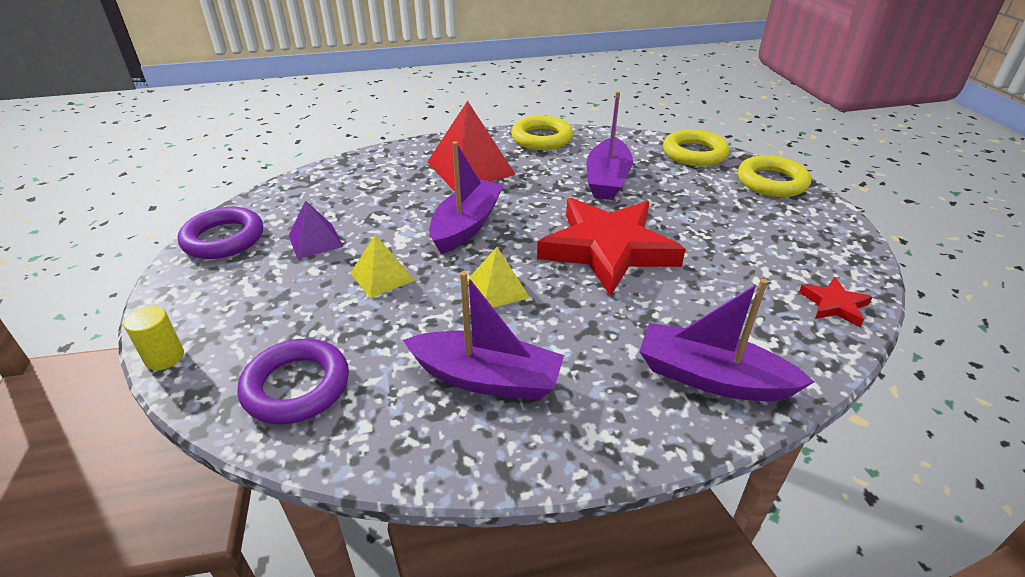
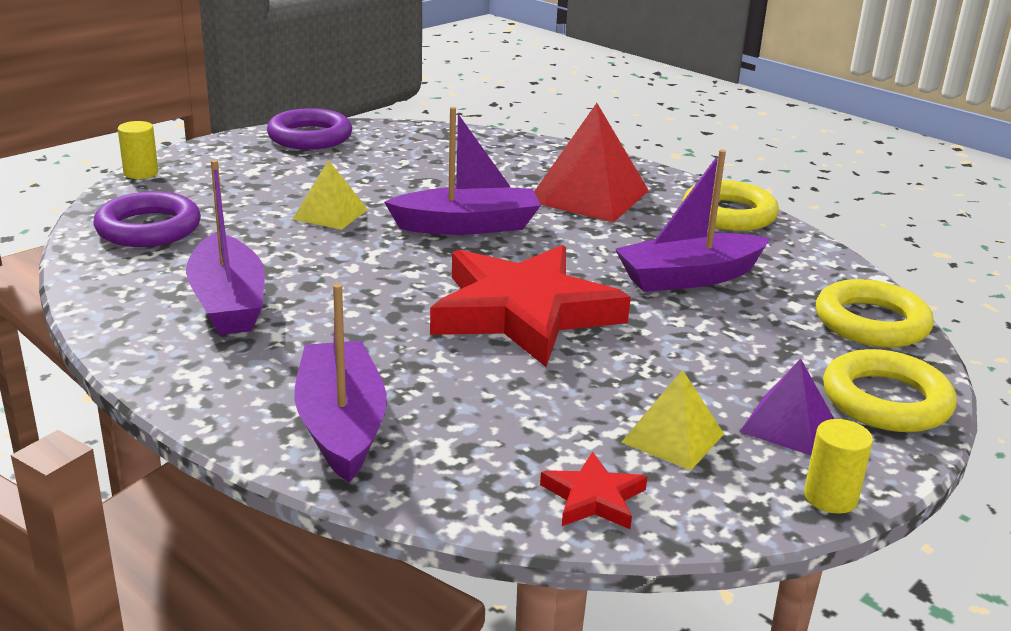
camera: 55 degrees right, 10 degrees down
purple pyramid [288,200,343,259] -> purple pyramid moved to [740,359,834,455]
yellow pyramid [467,247,530,308] -> yellow pyramid moved to [622,370,724,470]
none -> yellow cylinder [804,419,873,514]

